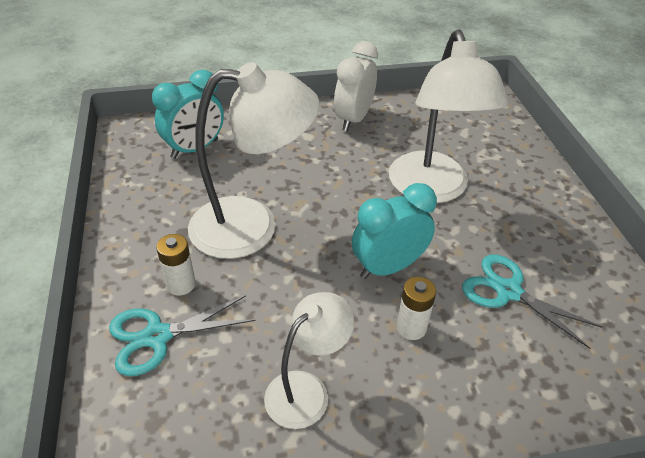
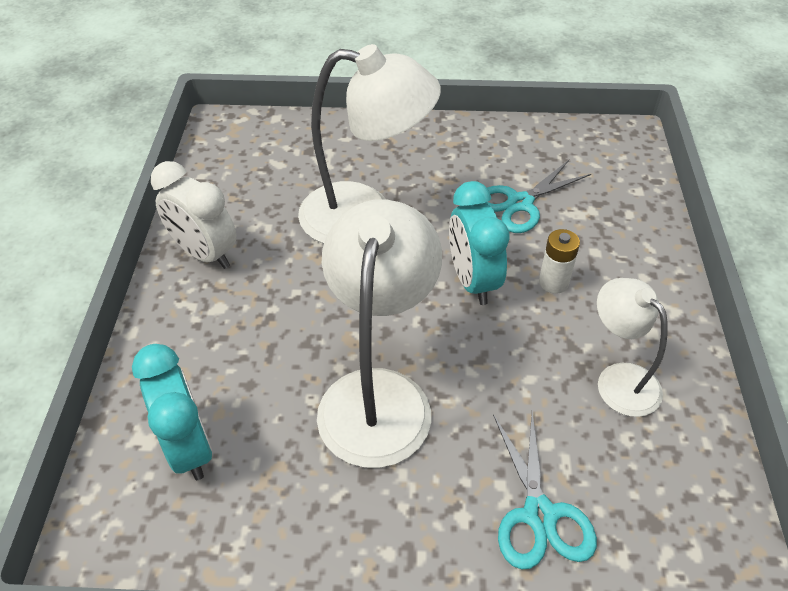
camera: 75 degrees left, 5 degrees up
white battery [156,234,195,296] -> none

